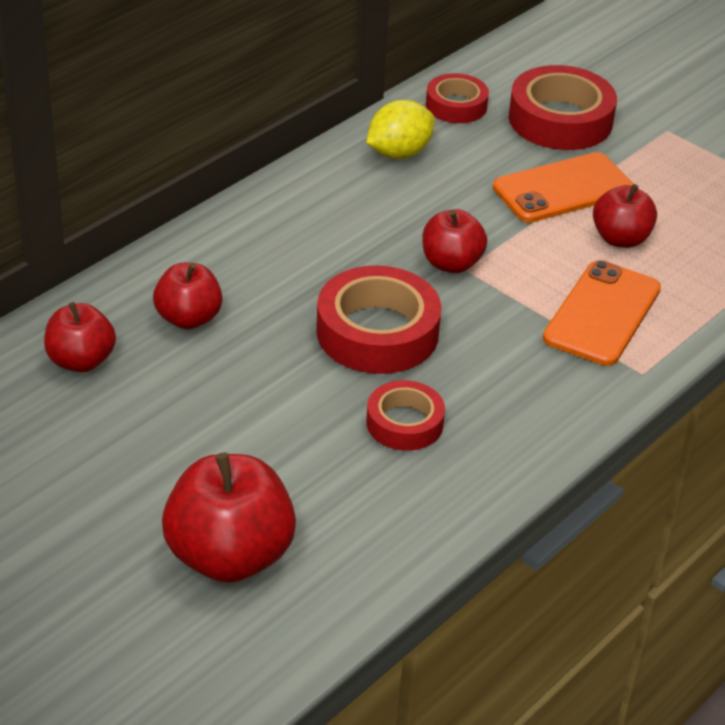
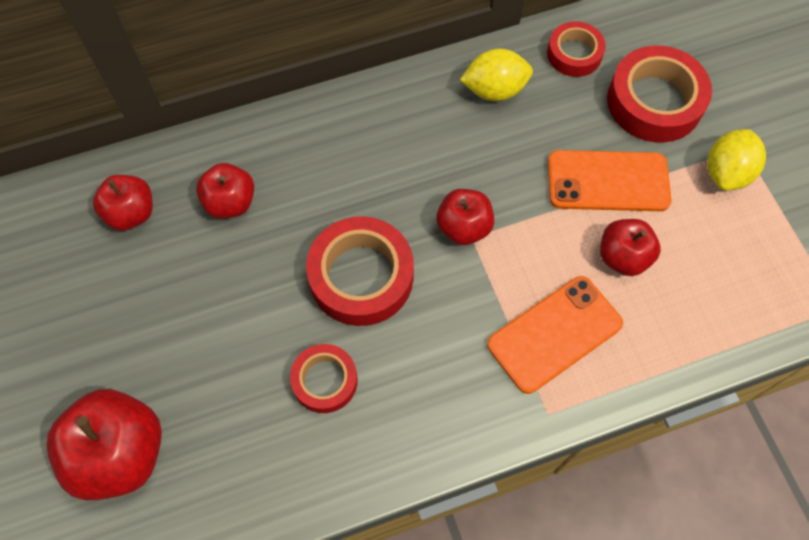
camera: 30 degrees right, 25 degrees up
none -> yellow lemon [707,129,766,191]

